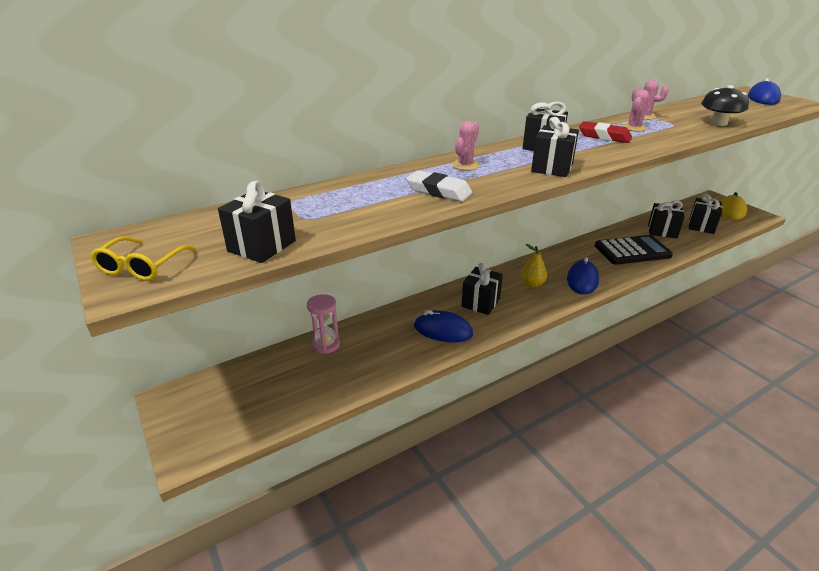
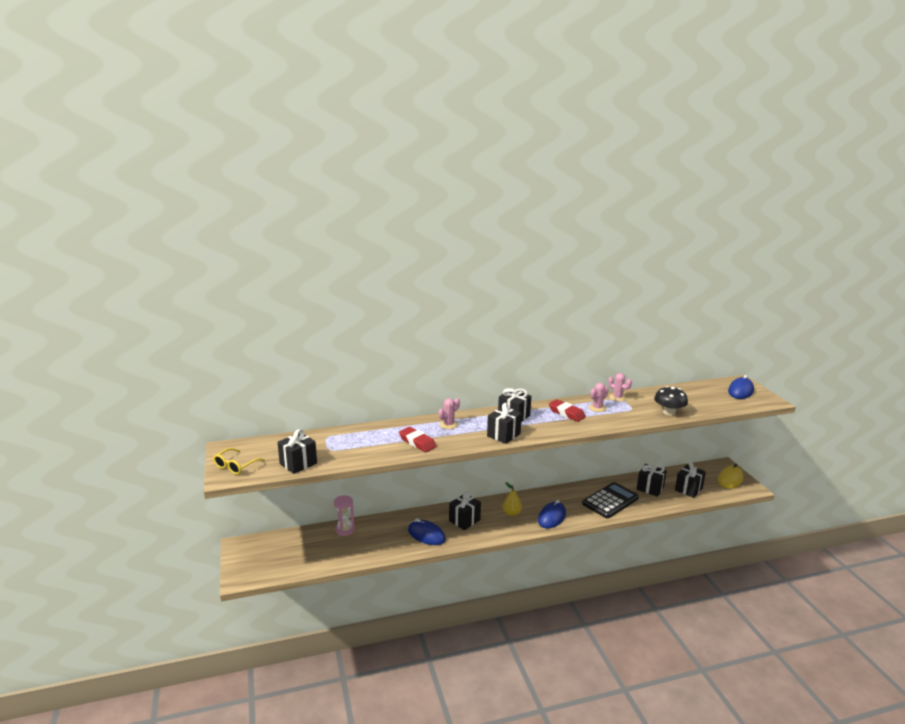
camera: 15 degrees right, 10 degrees down
white eraser [406,170,473,202] -> red eraser [399,427,436,452]
black calculator [595,235,673,265] -> black calculator turned 45 degrees counterclockwise [582,482,639,518]

